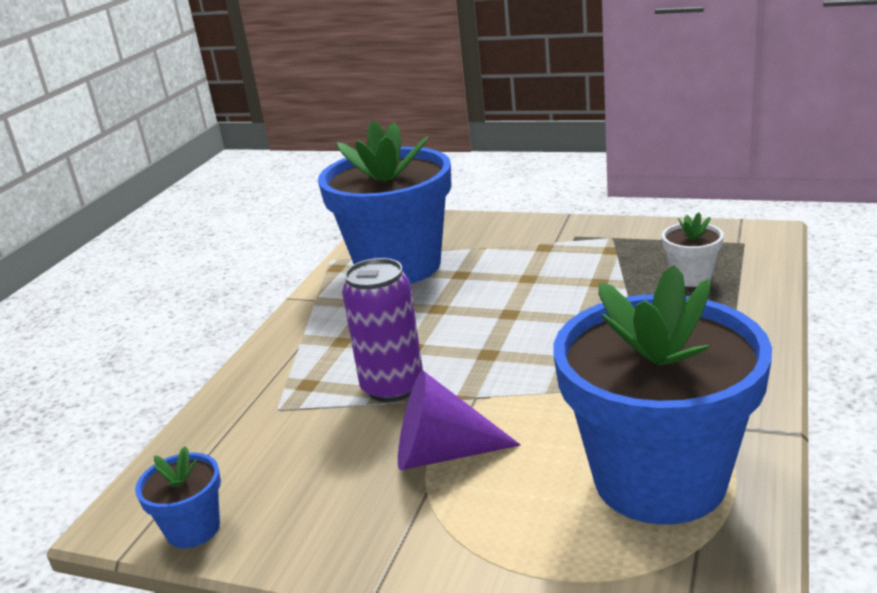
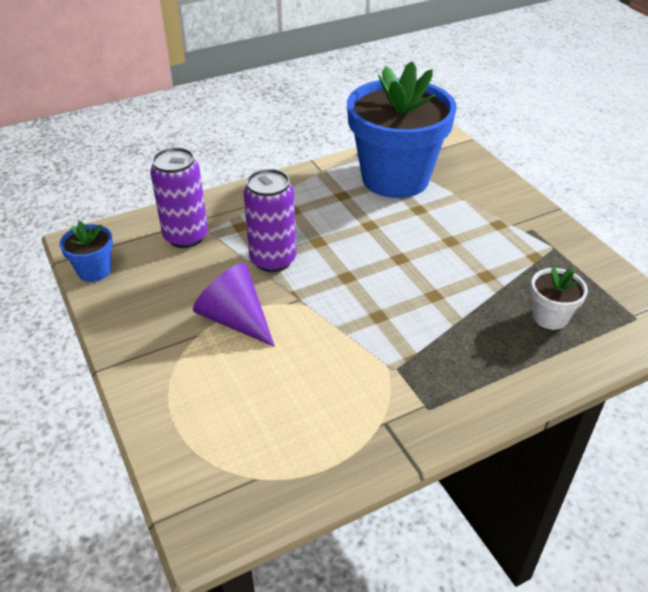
camera: 40 degrees right, 15 degrees up
blue flower pot [553,265,772,525] -> none
none -> purple can [150,147,208,248]

